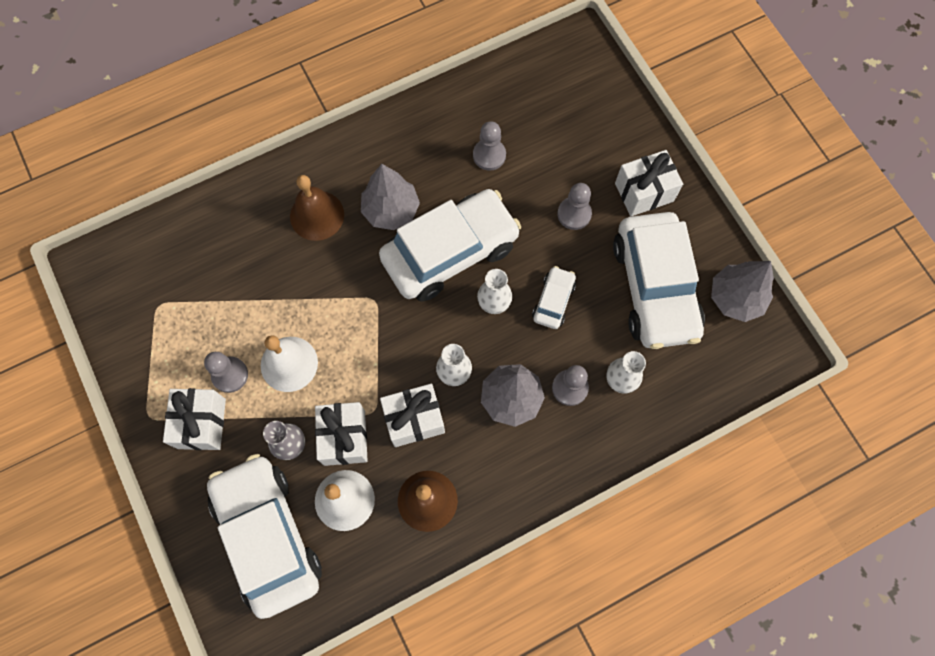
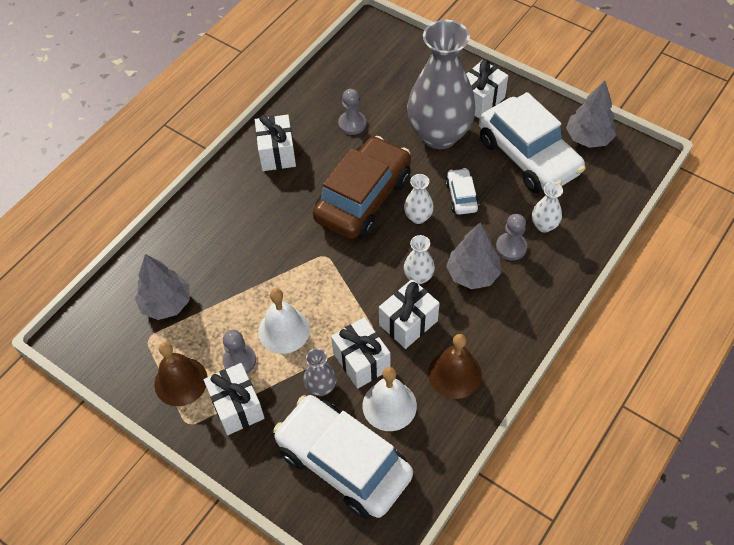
camera: 25 degrees left, 15 degrees down
brown bell [290,175,344,241] -> brown bell moved to [154,342,208,406]
grey tree [361,164,420,230] -> grey tree moved to [135,254,190,320]
white car [379,189,521,302] -> brown car [313,136,411,239]
grey pawn [557,183,592,230] -> grey vase [407,20,476,149]
none -> white gift [255,115,296,171]

